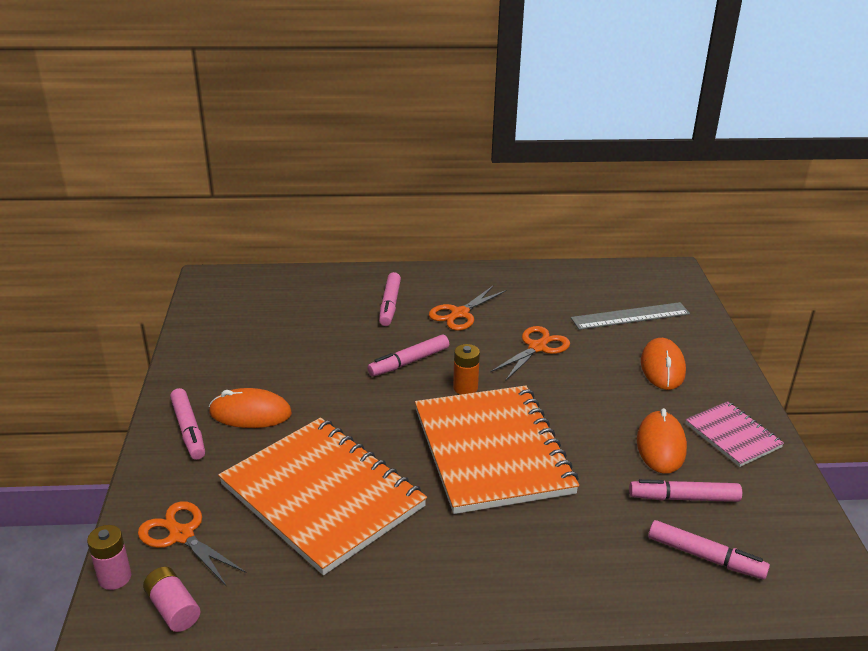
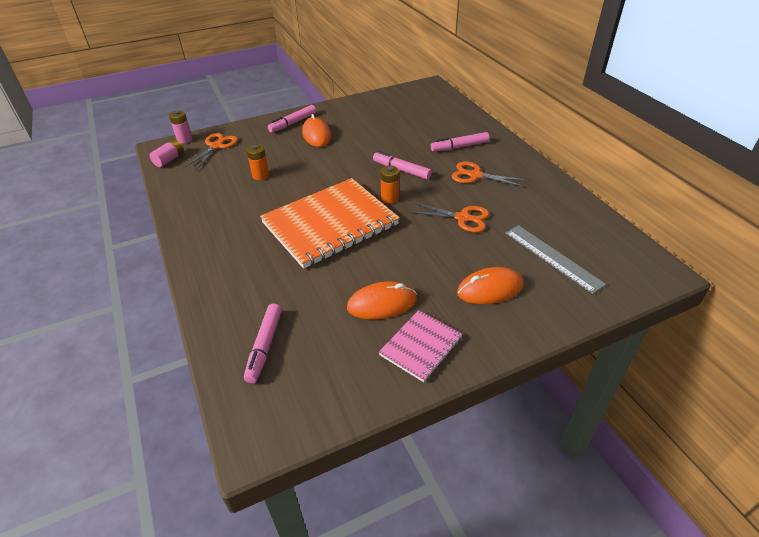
camera: 70 degrees right, 10 degrees up
orange notebook [218,418,427,575] -> orange battery [246,144,269,180]
pink marker [629,479,742,502] -> none

